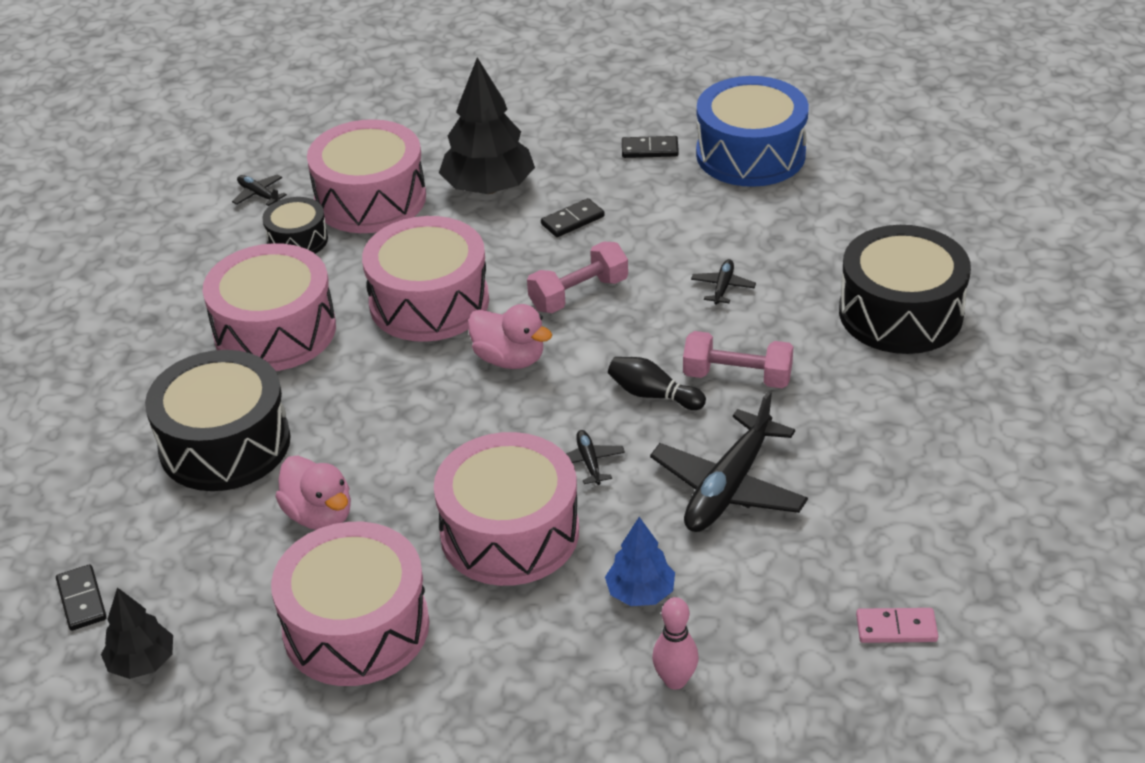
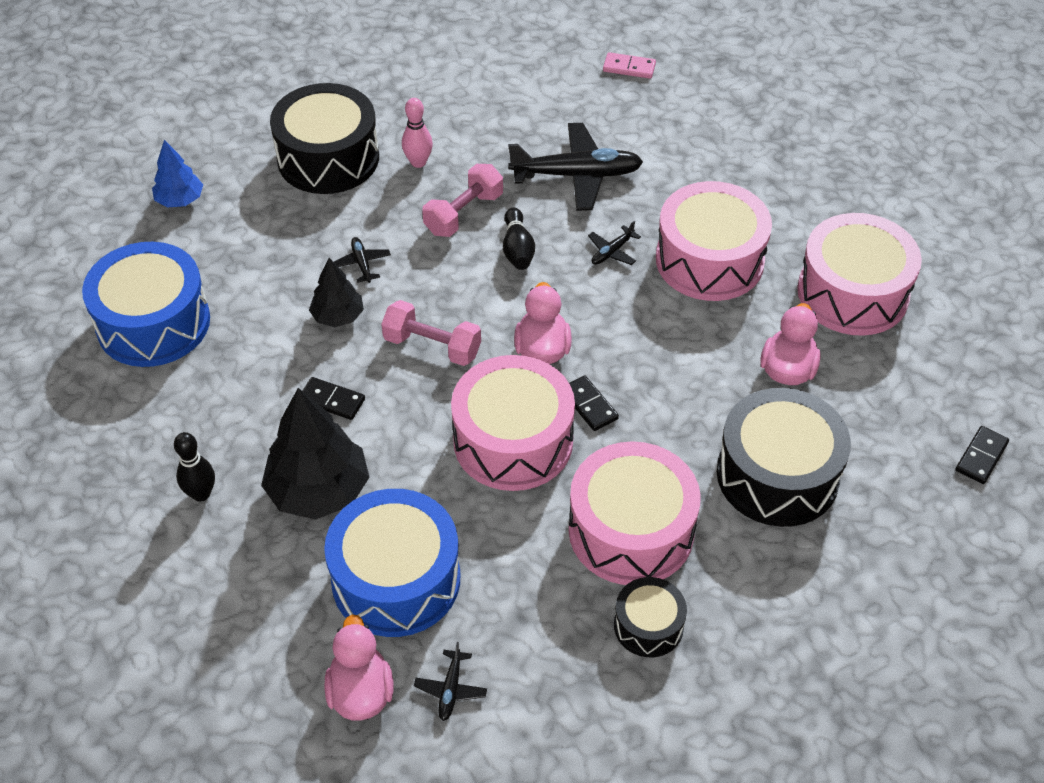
camera: 125 degrees left, 10 degrees up
black tree [101,587,173,679] -> black tree moved to [309,258,364,327]
black drum [262,197,328,254] -> black drum moved to [614,577,687,657]
pink drum [307,119,426,233] -> blue drum [324,489,460,637]
blue tree [605,517,675,606] -> blue tree moved to [152,140,203,208]
black domino [622,136,679,158] -> black domino moved to [569,375,619,431]
pink bowling pin [652,597,699,690] -> pink bowling pin moved to [402,98,433,168]
pink dumbbell [683,331,793,388] -> pink dumbbell turned 60 degrees clockwise [422,164,503,237]
black plane [691,259,756,305] -> black plane turned 90 degrees clockwise [334,237,391,283]
pink domino [856,608,938,643] -> pink domino turned 45 degrees counterclockwise [603,52,656,79]
none -> black bowling pin [174,432,215,502]
none -> pink duck [324,614,393,721]

